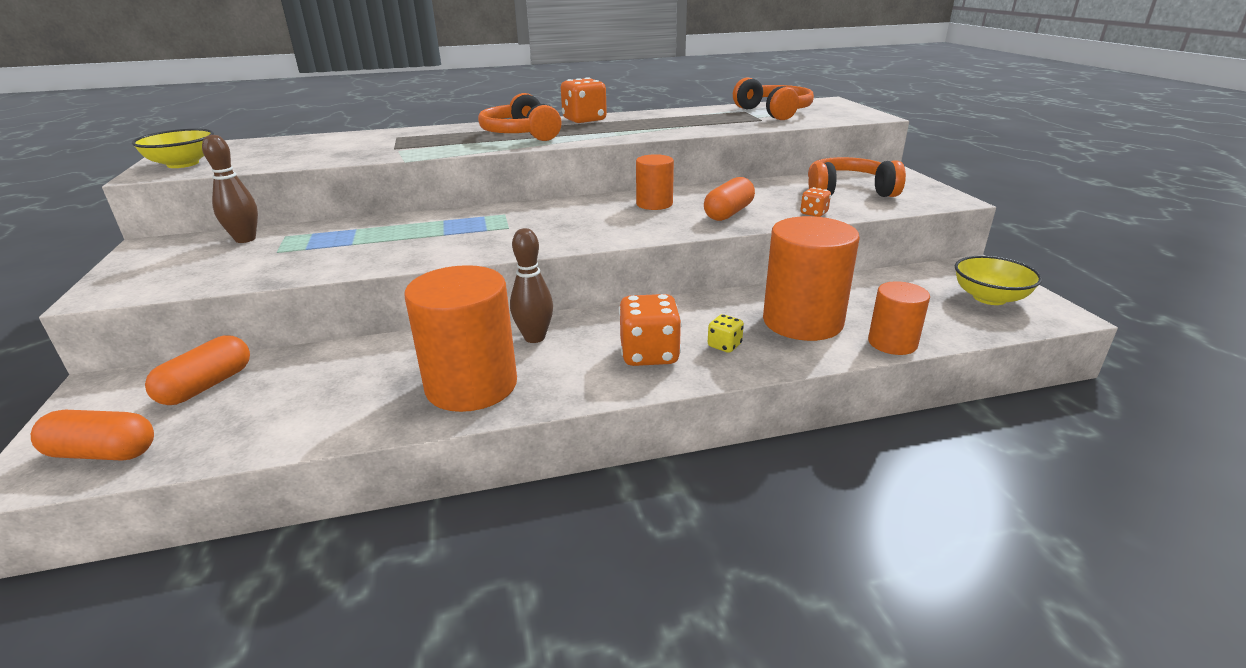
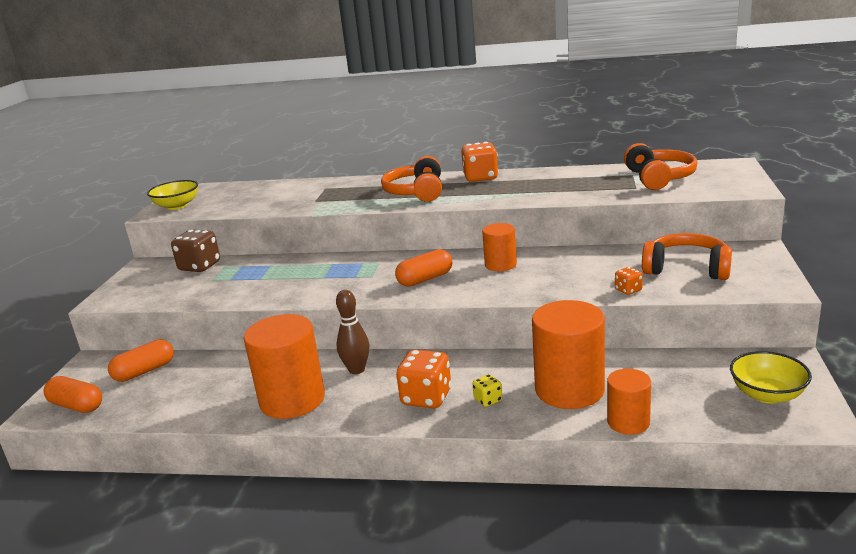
camera: 25 degrees right, 5 degrees down
brown bowling pin [202,135,258,243] -> brown dice [171,230,220,272]
orange capsule [704,177,755,221] -> orange capsule moved to [395,249,453,287]

